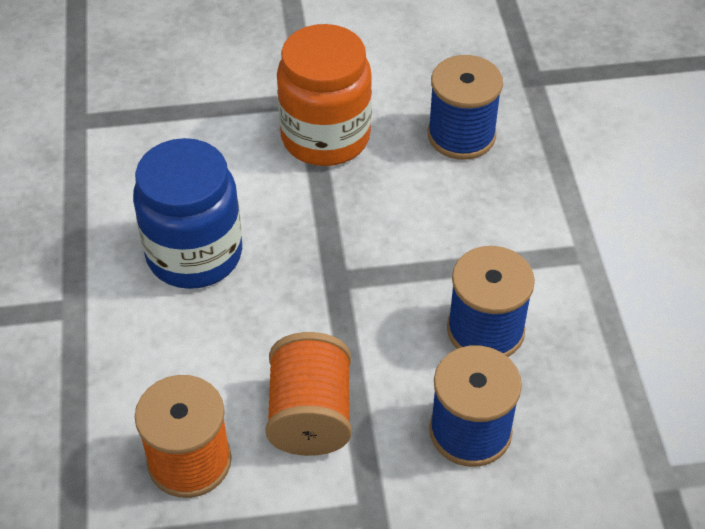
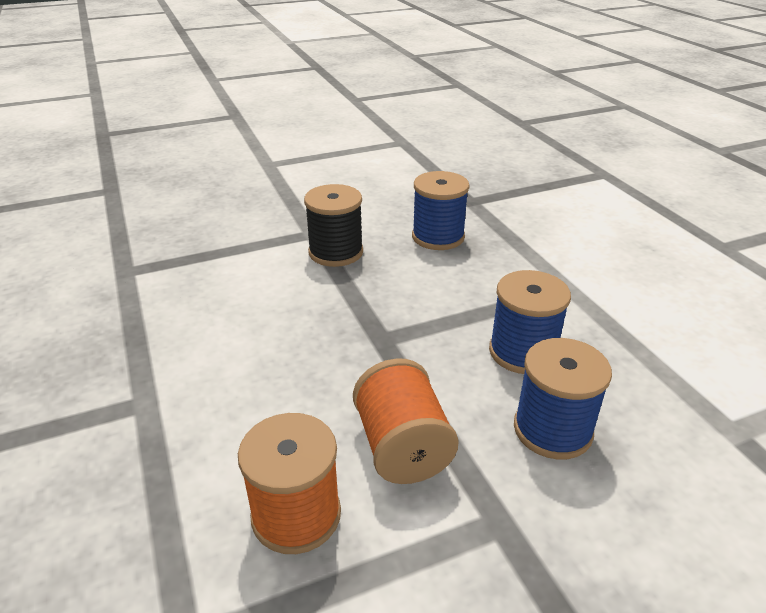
camera: 15 degrees left, 15 degrees down
blue jar [133,138,242,289] -> none
orange jar [277,24,372,166] -> black spool [304,184,363,267]

